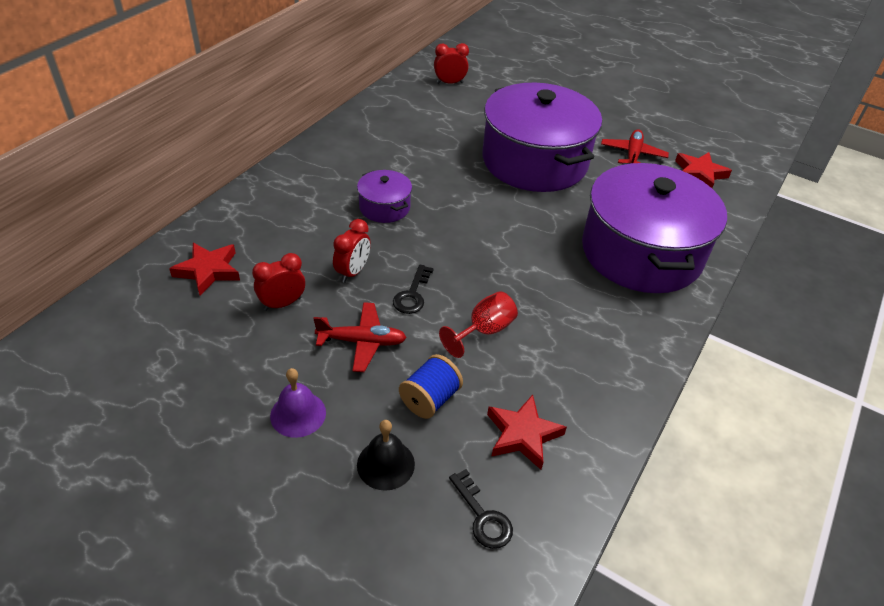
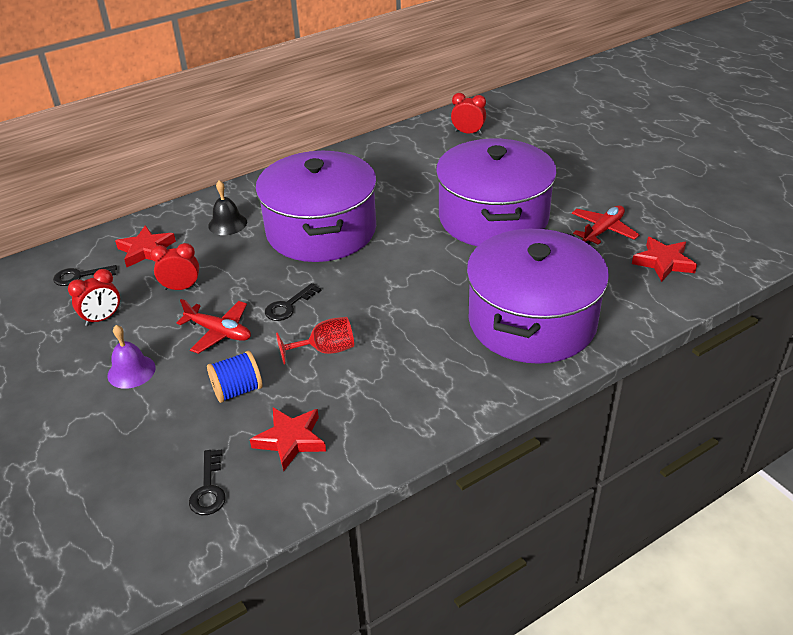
camera: 30 degrees right, 5 degrees down
red clock [333,219,371,283] -> red clock moved to [68,269,120,326]
purple pot [357,170,412,223] -> purple pot [255,151,377,262], size x2.29
black bell [357,420,415,491] -> black bell moved to [208,180,247,235]
none -> black key [53,265,117,286]

